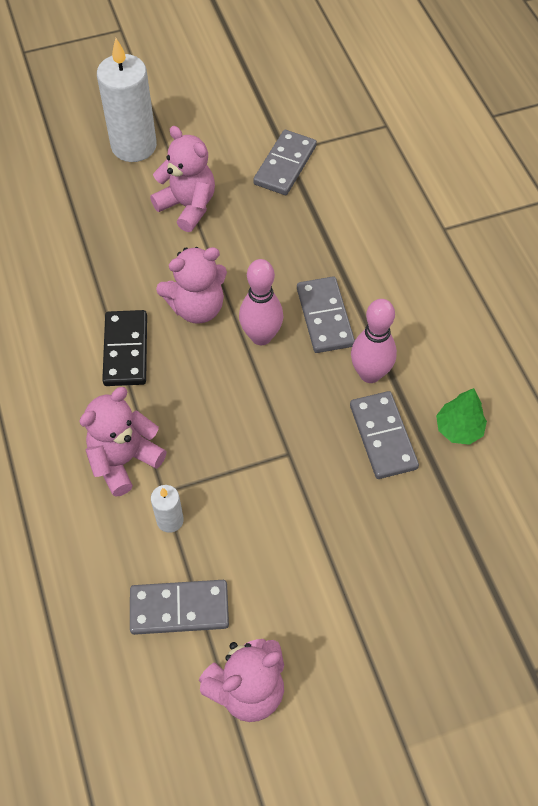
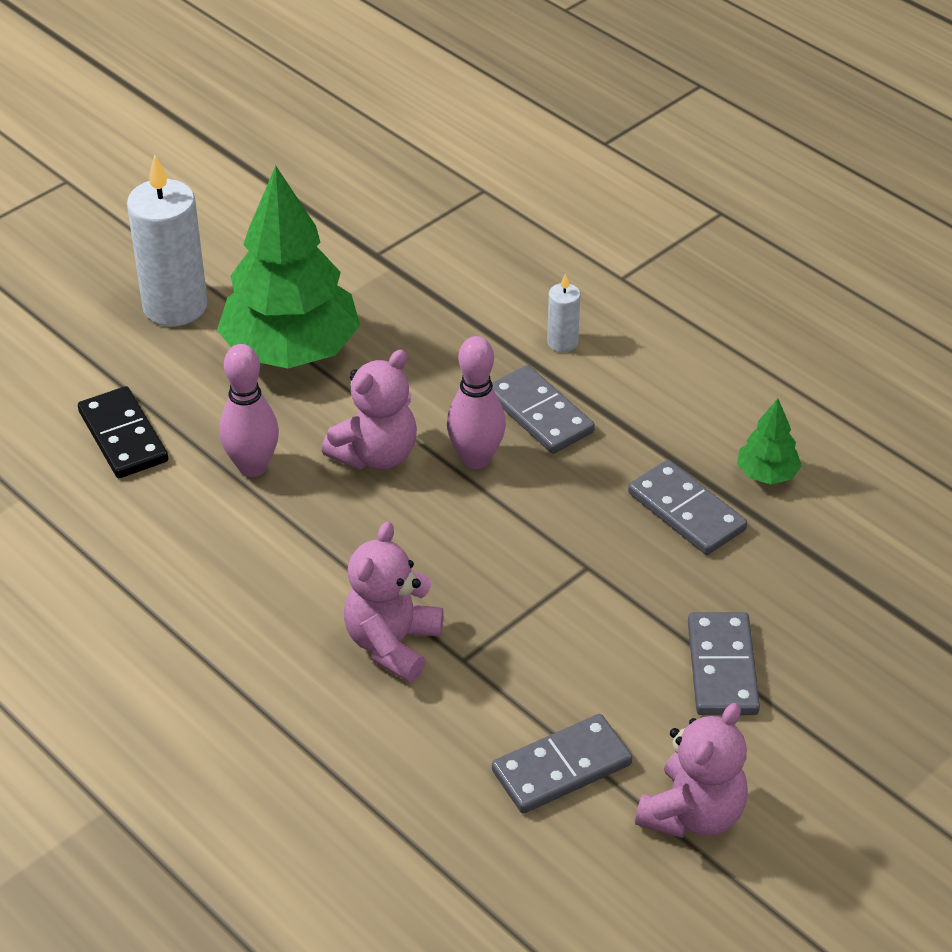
camera: 25 degrees left, 15 degrees down
black domino [102,310,147,386] -> black domino moved to [78,386,168,478]
pink teddy bear [150,126,215,232] -> green tree [217,166,360,369]
white candle [151,485,184,533] -> white candle moved to [547,273,580,352]
grey domino [253,130,317,195] -> grey domino moved to [688,612,760,715]
pink bowling pin [351,299,397,383] -> pink bowling pin moved to [219,344,279,477]

